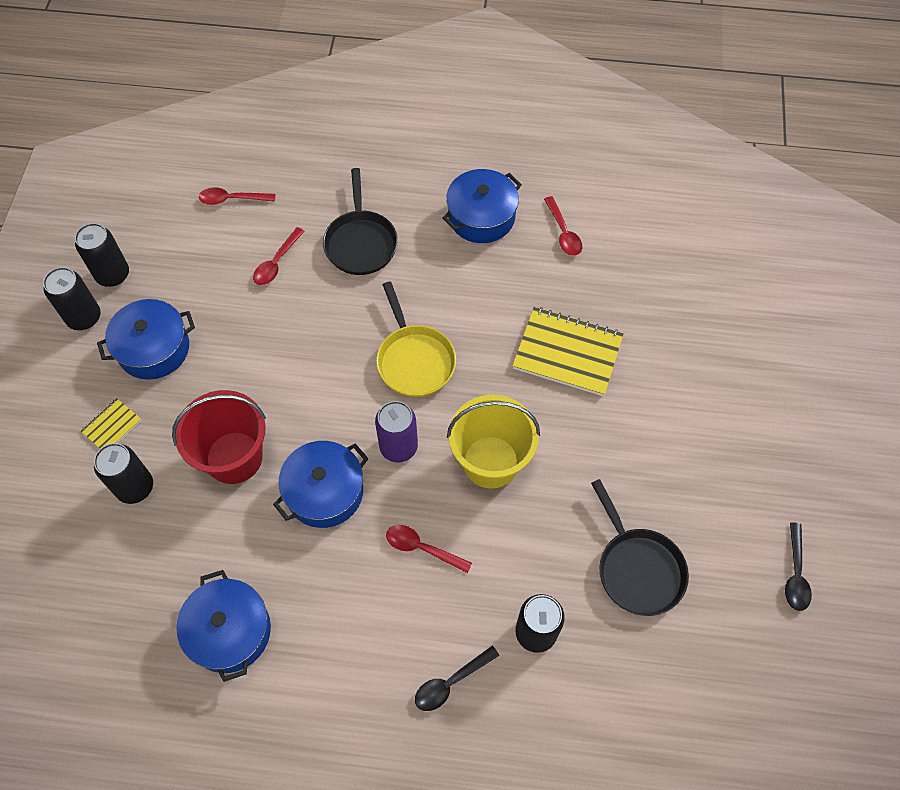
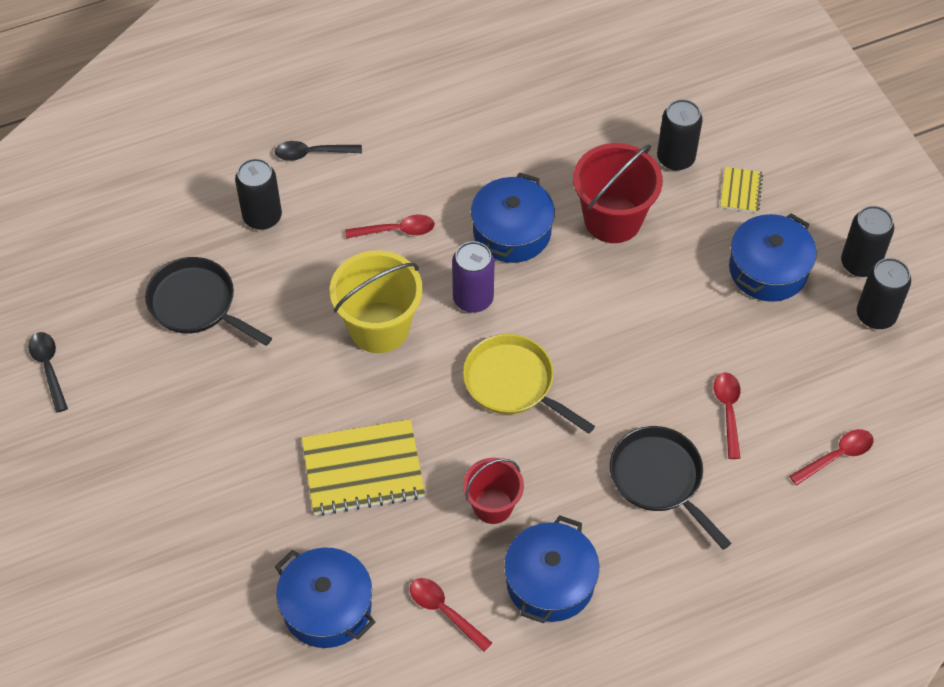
camera: 150 degrees right, 5 degrees down
blue pot [176,570,271,682] -> blue pot moved to [275,547,375,648]
black spoon [415,646,499,711] -> black spoon turned 120 degrees counterclockwise [275,141,362,161]
none -> red bucket [463,458,524,524]

